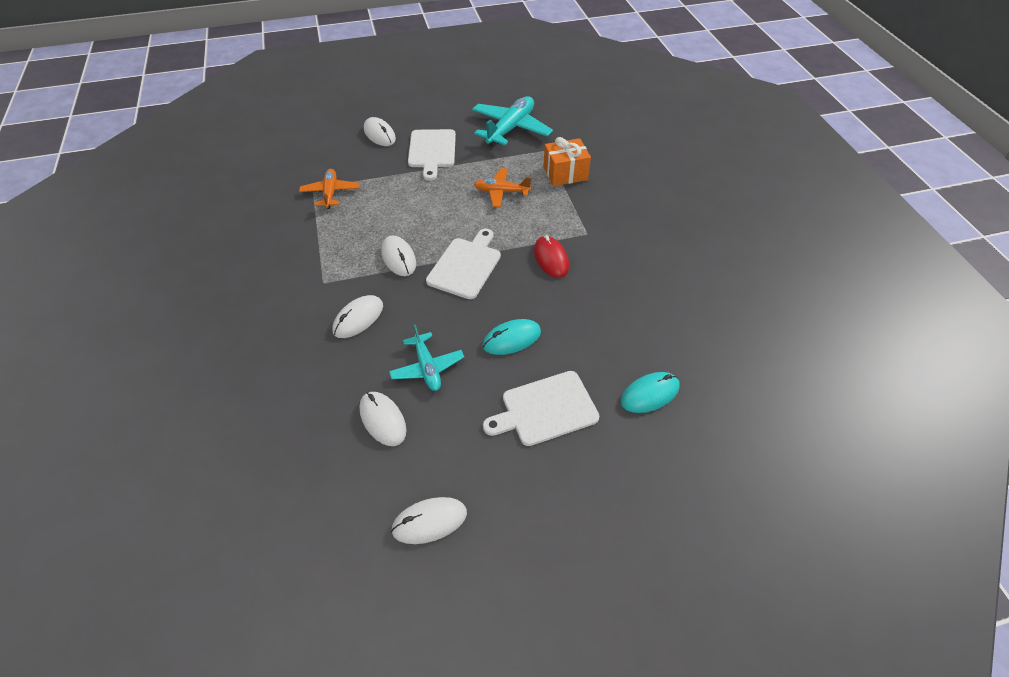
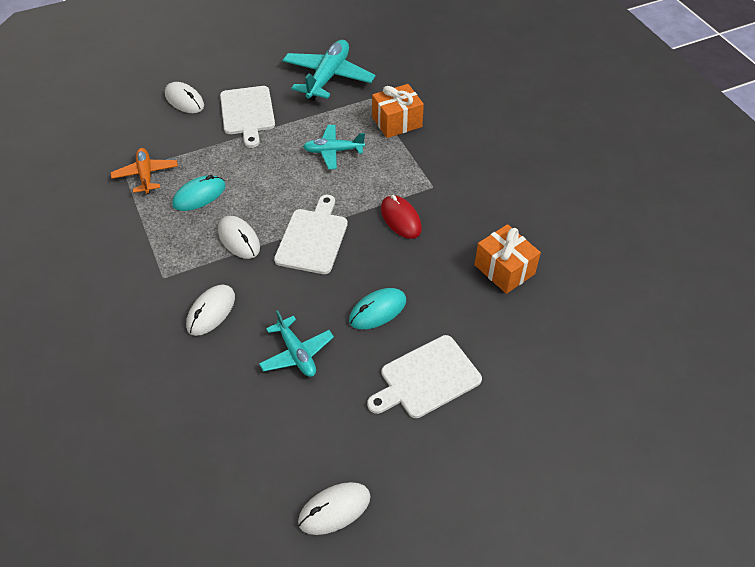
camera: 10 degrees left, 0 degrees up
white mouse [359,392,406,446] -> none
orange plane [474,168,532,207] -> turquoise plane [303,125,365,169]
turquoise mouse [621,372,679,413] -> turquoise mouse moved to [172,175,226,211]
none -> orange gift [474,224,541,294]

